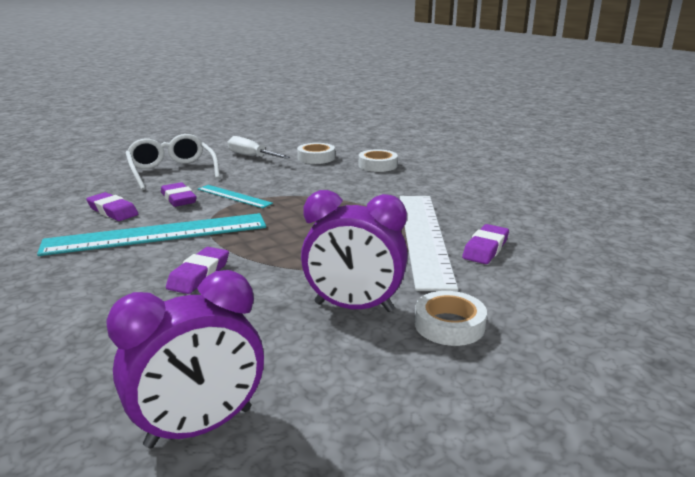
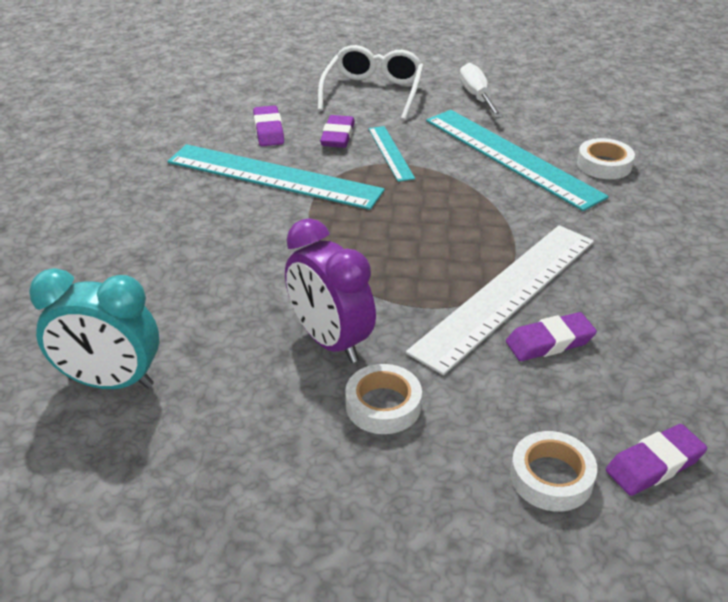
camera: 40 degrees right, 15 degrees up
purple clock [106,270,264,448] -> turquoise clock [29,268,159,389]
purple eraser [166,247,229,294] -> purple eraser moved to [606,424,707,496]
white tape [297,143,335,164] -> white tape moved to [510,431,597,512]
none -> turquoise ruler [426,110,609,211]

